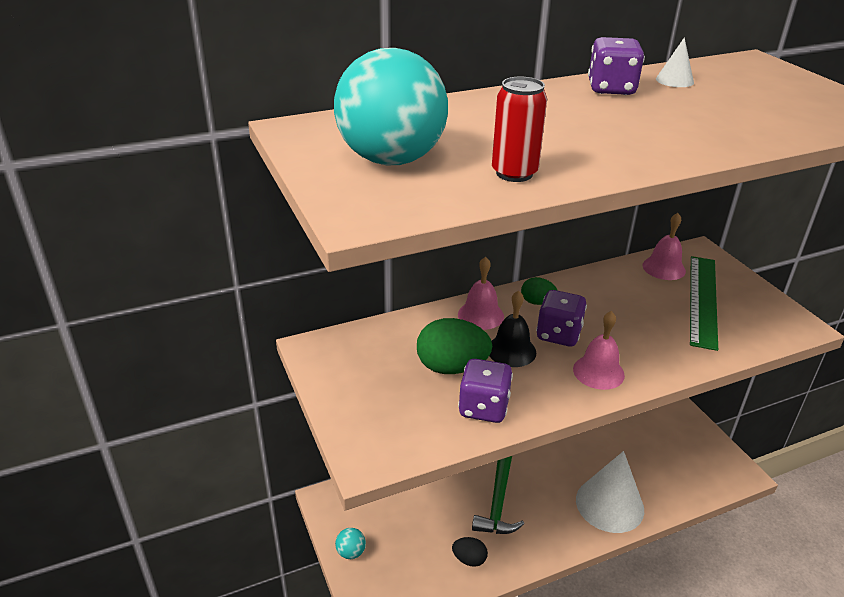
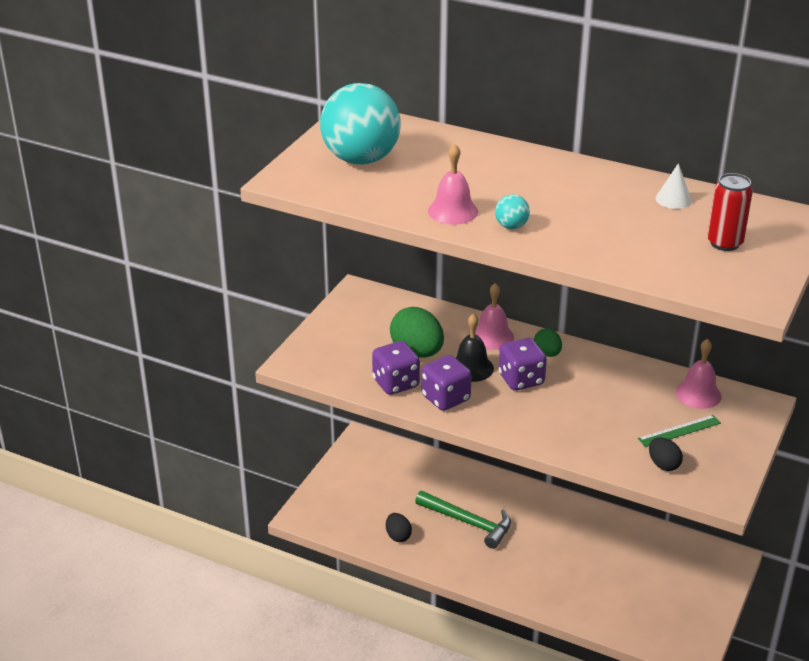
camera: 50 degrees right, 0 degrees up
turquoise ball [335,528,366,559] -> turquoise ball moved to [495,194,530,229]
green hammer [472,456,524,534] -> green hammer turned 120 degrees counterclockwise [415,491,511,549]
red can [492,76,547,182] -> red can moved to [707,173,753,251]
pink bell [573,311,625,390] -> pink bell moved to [428,144,478,225]
white cone [576,451,644,533] -> none
purple dice [588,37,645,95] -> purple dice moved to [422,355,472,411]
green ruler [690,256,718,351] -> green ruler [638,415,721,447], size x0.54
none -> black egg [649,437,683,471]

